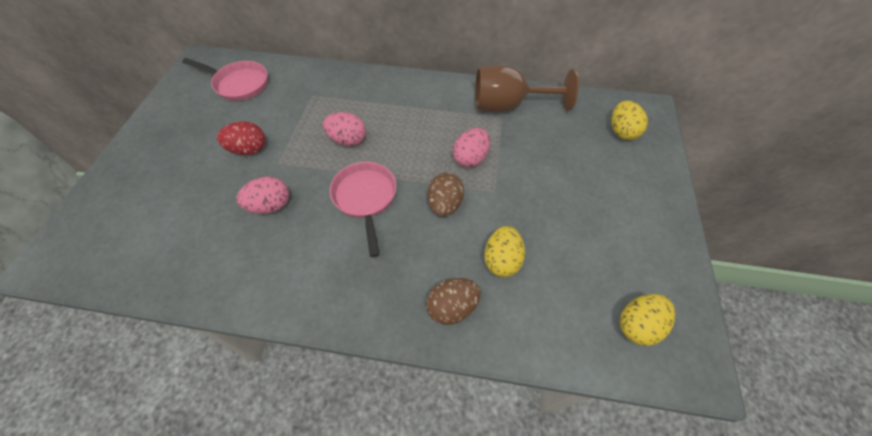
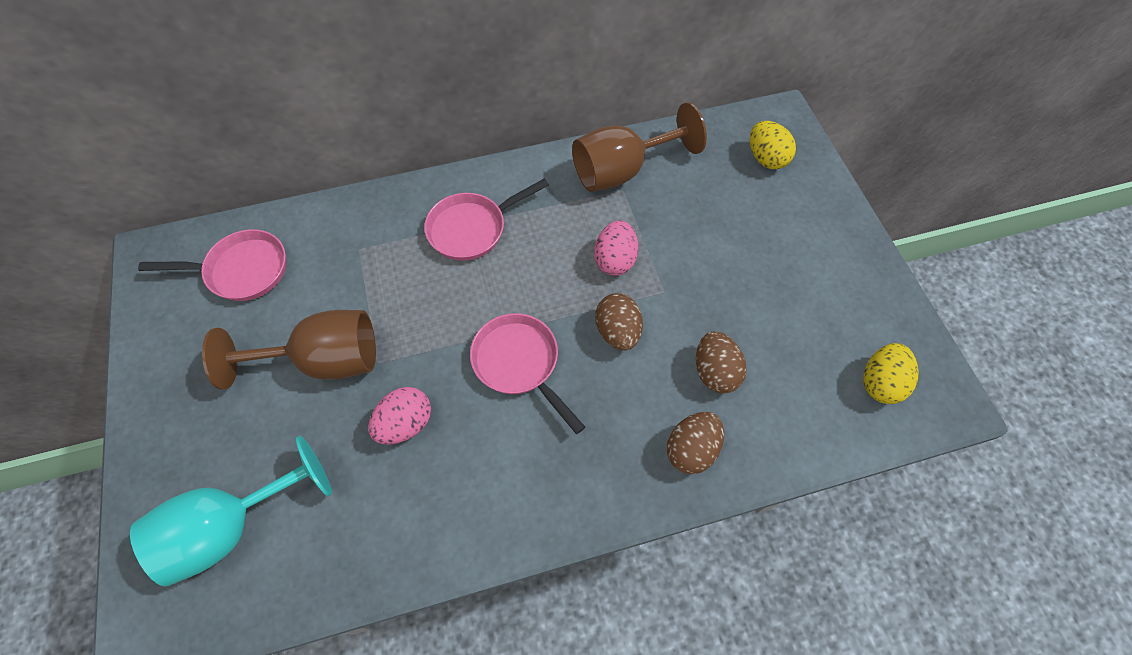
camera: 25 degrees left, 5 degrees up
red egg [217,122,265,155] -> brown goblet [202,310,376,390]
pink egg [323,112,366,146] -> none
yellow egg [484,226,525,277] -> brown egg [696,331,746,394]
none -> turquoise goblet [130,436,332,587]
none -> pink pan [424,179,549,261]

